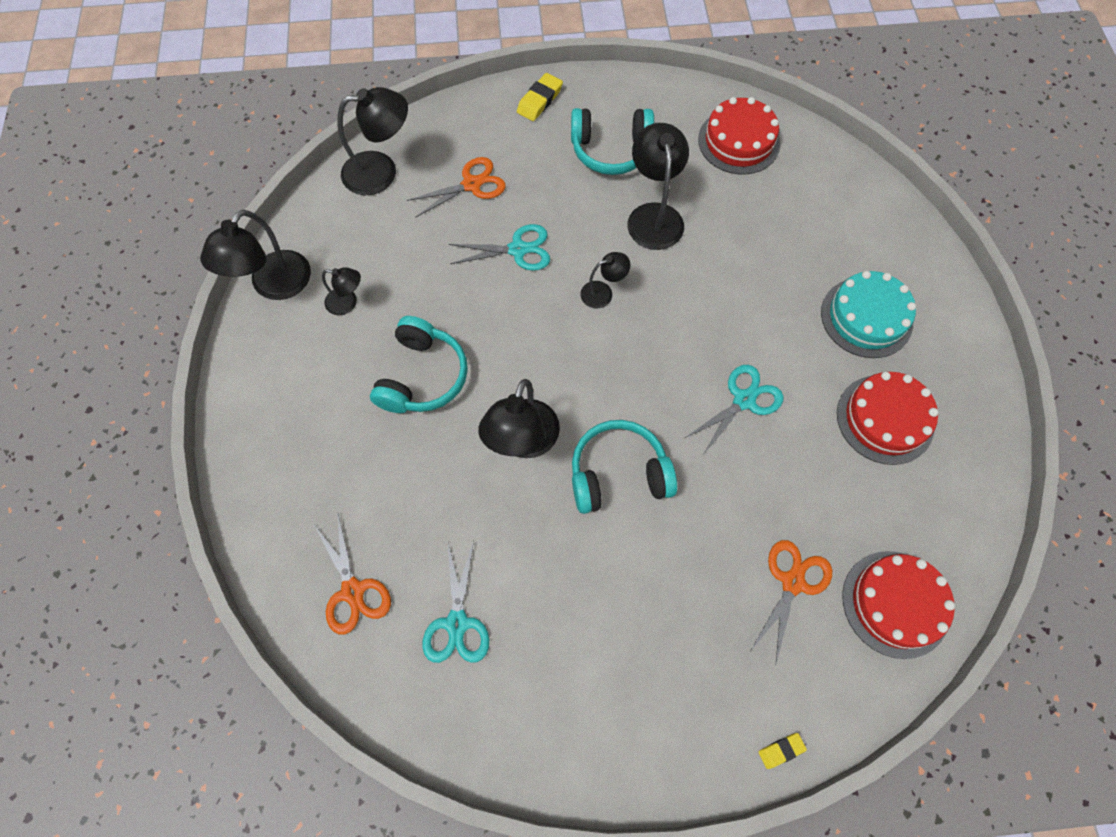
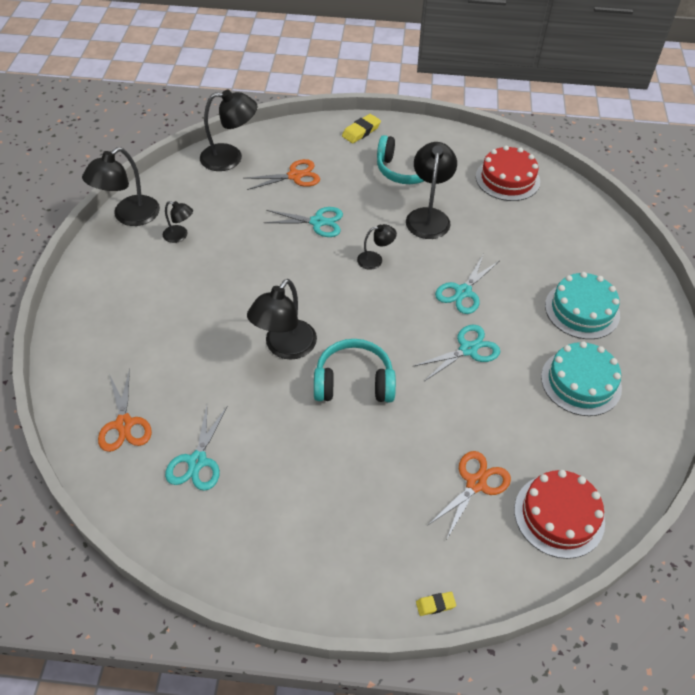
camera: 10 degrees right, 15 degrees down
turquoise headphones [370,316,468,413] -> none
red cake [837,372,939,465] -> turquoise cake [541,341,622,416]
none -> turquoise scissors [435,255,499,314]

